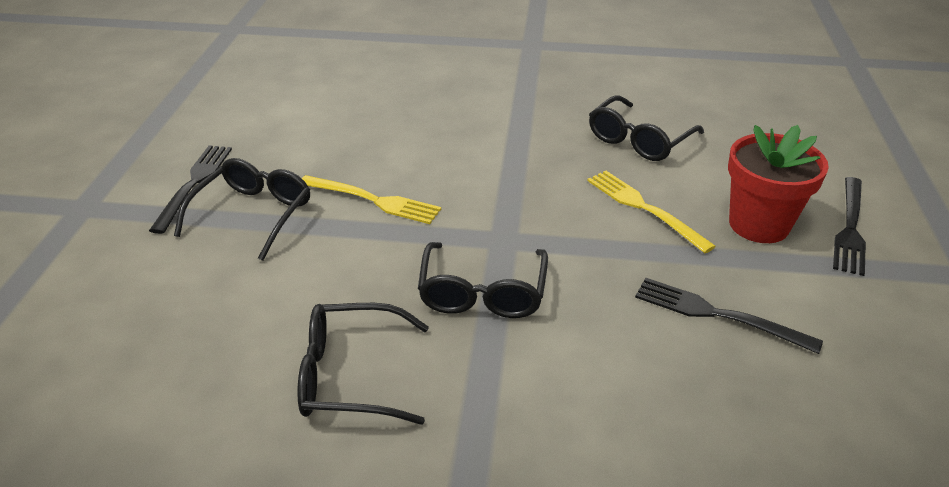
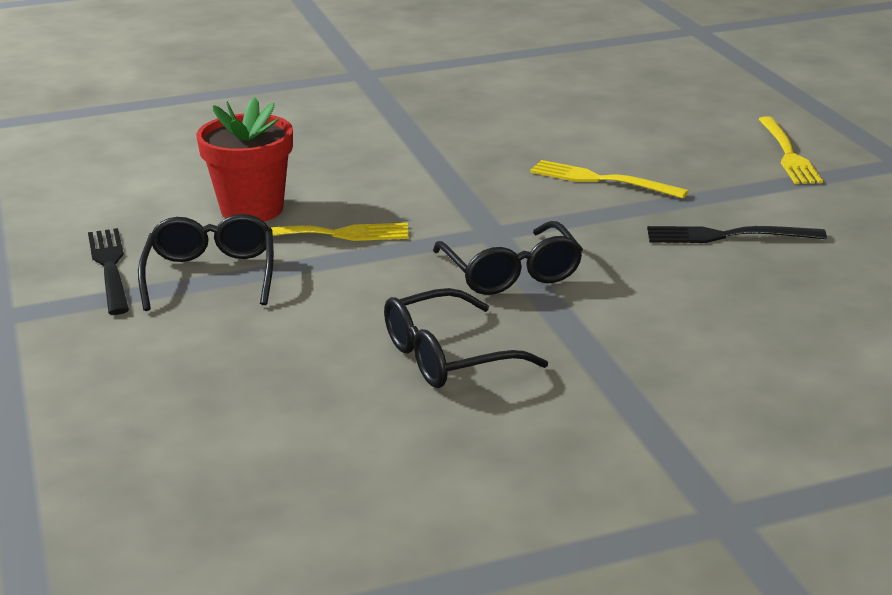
camera: 25 degrees left, 10 degrees down
black glasses [589,95,704,161] -> none
red flower pot [728,125,829,243] -> red flower pot moved to [196,97,293,221]
black fork [833,177,866,276] -> yellow fork [758,116,823,184]

